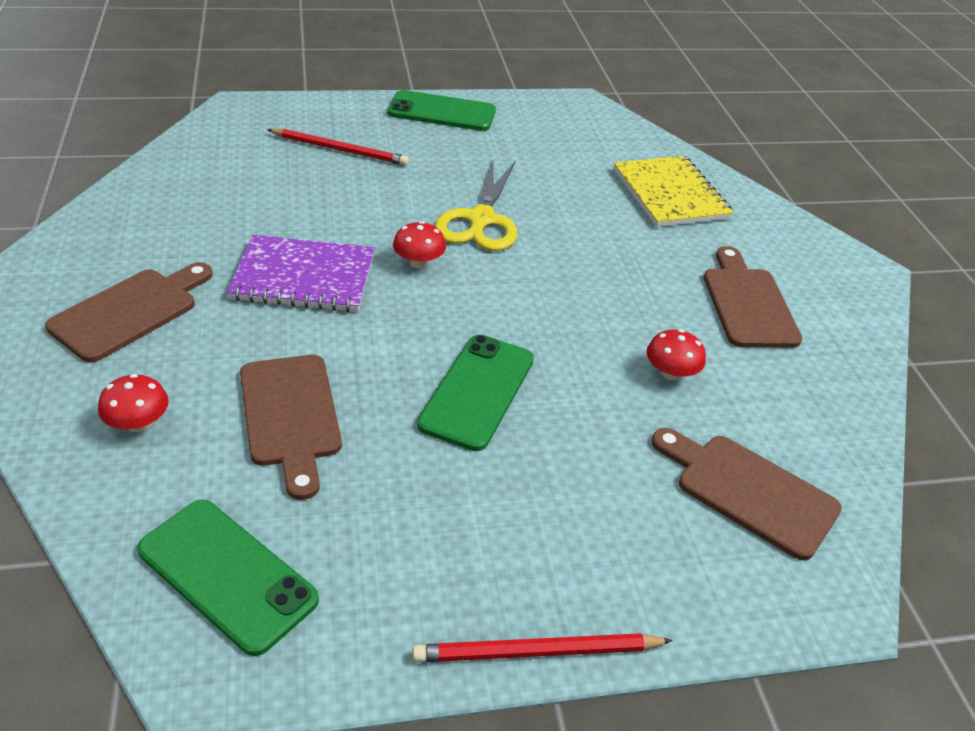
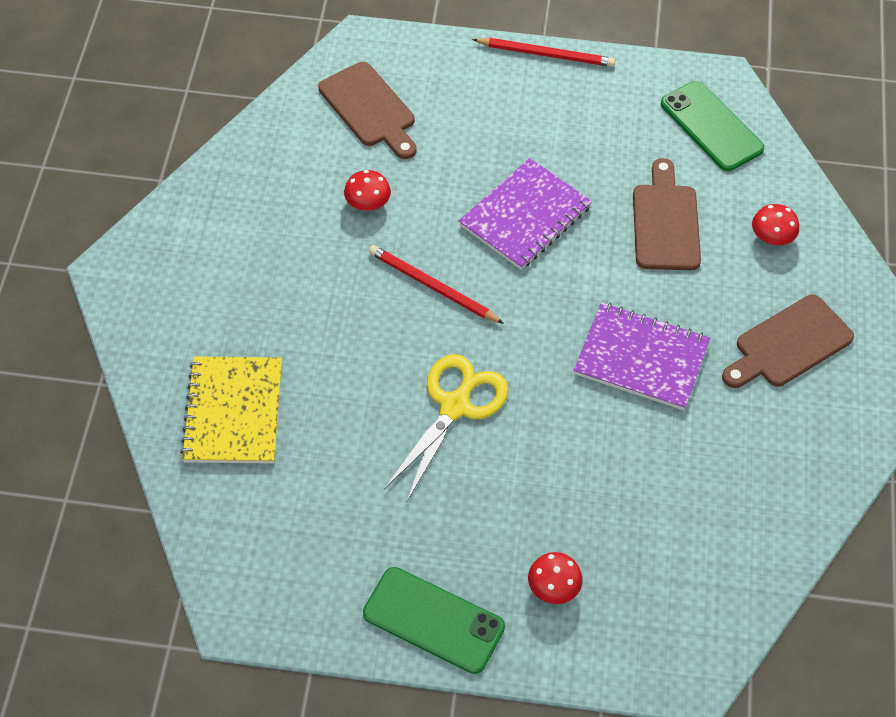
camera: 160 degrees left, 15 degrees up
red pencil [267,129,409,166] -> red pencil moved to [369,245,504,324]
red mushroom [393,221,446,268] -> red mushroom moved to [528,552,582,604]
green phone [417,335,534,451] -> purple notebook [459,158,592,270]
brown cutting board [704,246,802,348] -> none

